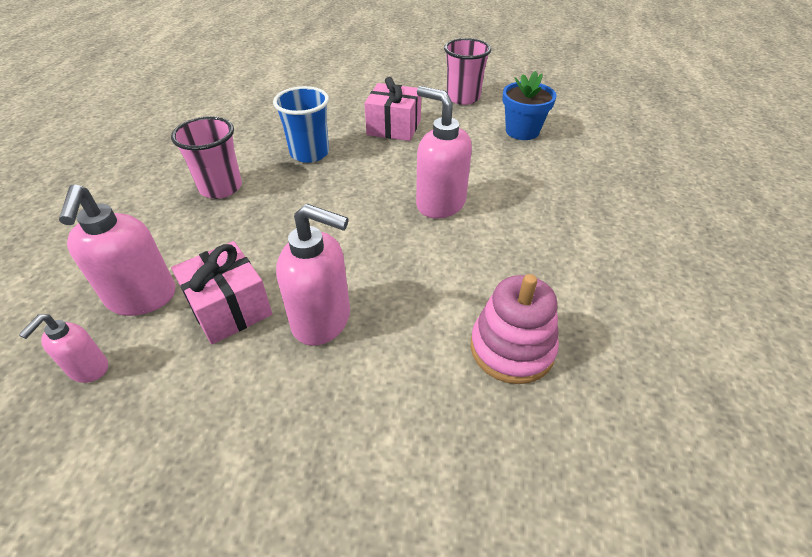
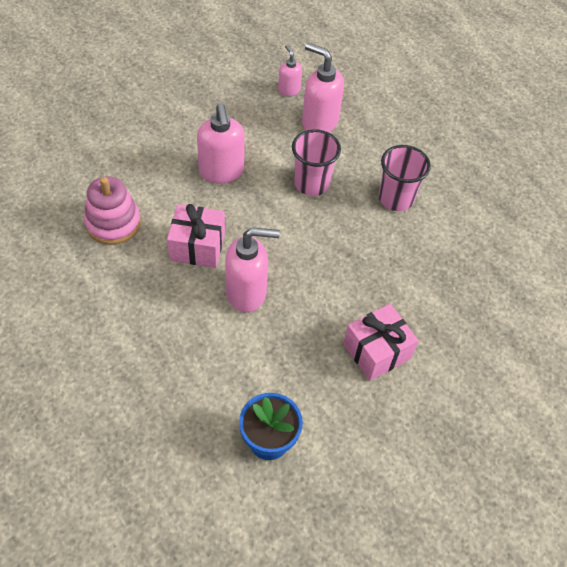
camera: 130 degrees right, 10 degrees up
pink gift [171,241,272,344] -> pink gift moved to [167,204,225,268]
blue cup [273,86,329,163] -> none
pink soap dispenser [276,204,350,346] -> pink soap dispenser turned 75 degrees counterclockwise [197,103,245,184]
pink cup [444,38,491,105] -> pink cup moved to [292,129,341,196]

